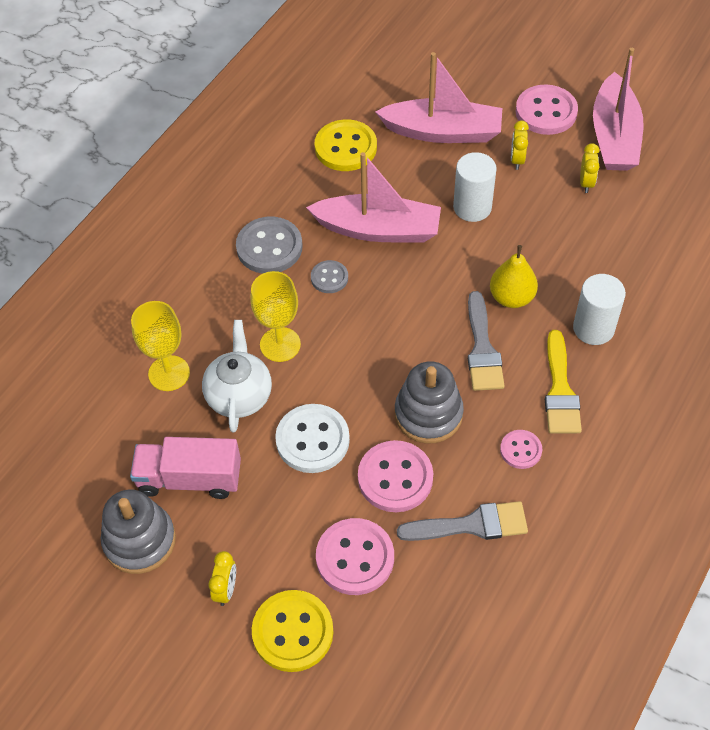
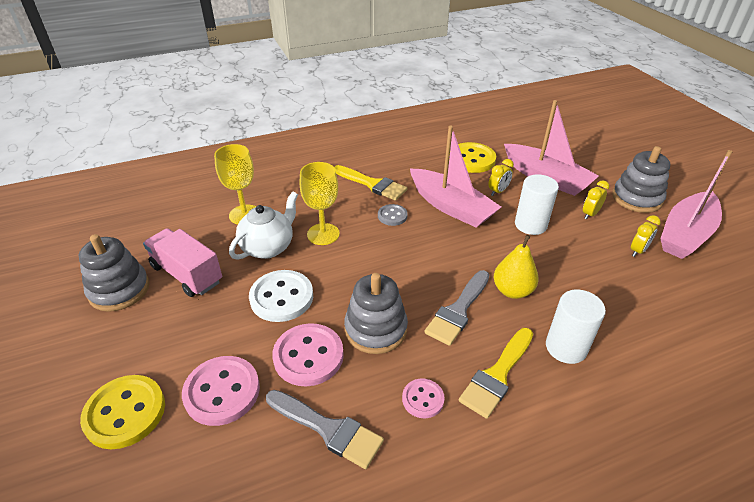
camera: 35 degrees right, 15 degrees down
yellow clock [208,551,236,606] -> yellow clock moved to [488,159,514,196]
grey button [236,217,303,274] -> yellow brush [334,165,407,200]
pink button [516,84,578,135] -> grey stacking toy [612,146,670,213]

